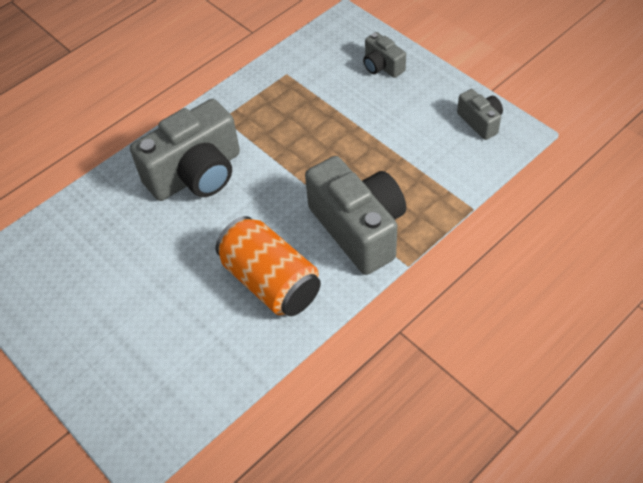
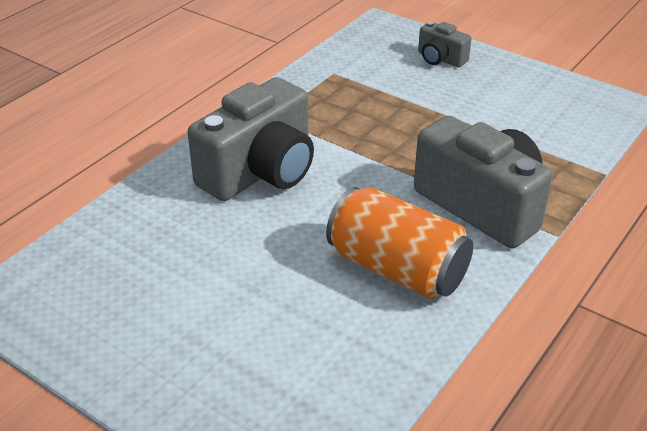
camera: 15 degrees left, 15 degrees down
grey camera [457,89,503,140] -> none

